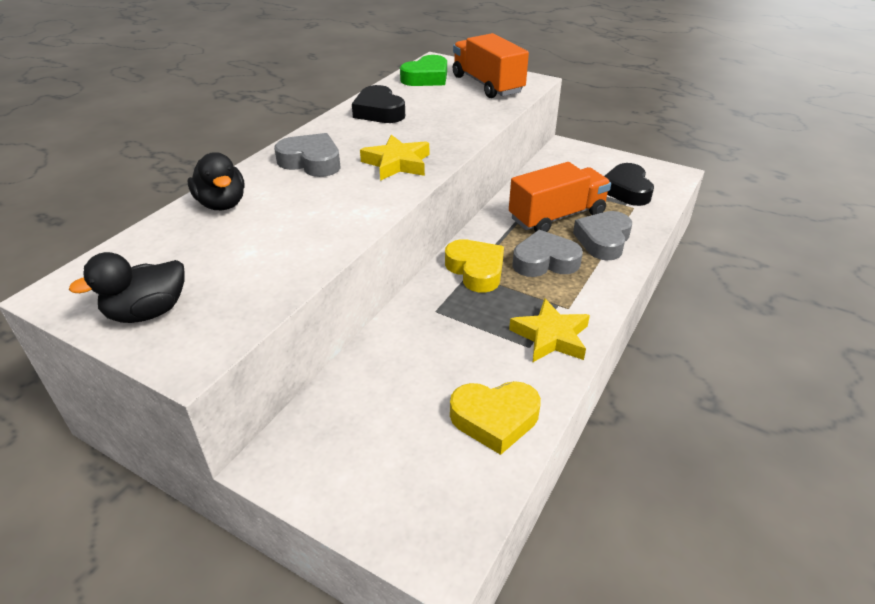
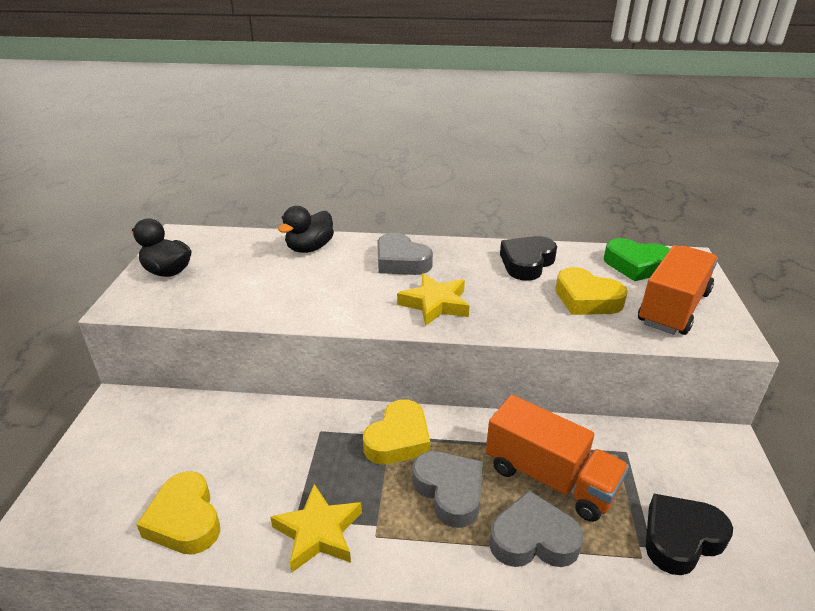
camera: 65 degrees right, 5 degrees down
grey heart [274,133,340,177] -> grey heart turned 135 degrees clockwise [377,233,433,275]
none -> yellow heart [556,267,628,315]

